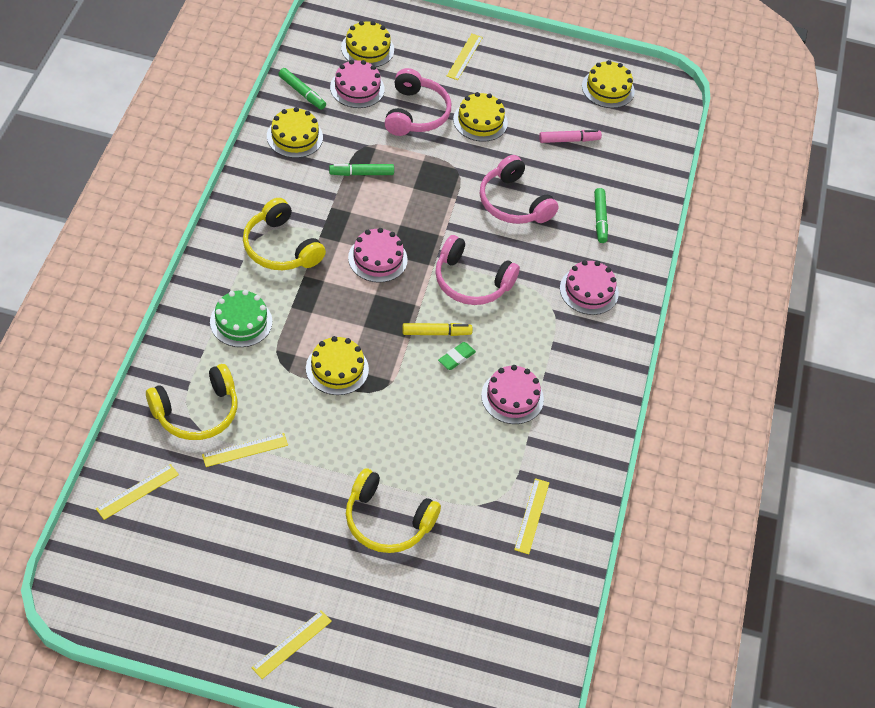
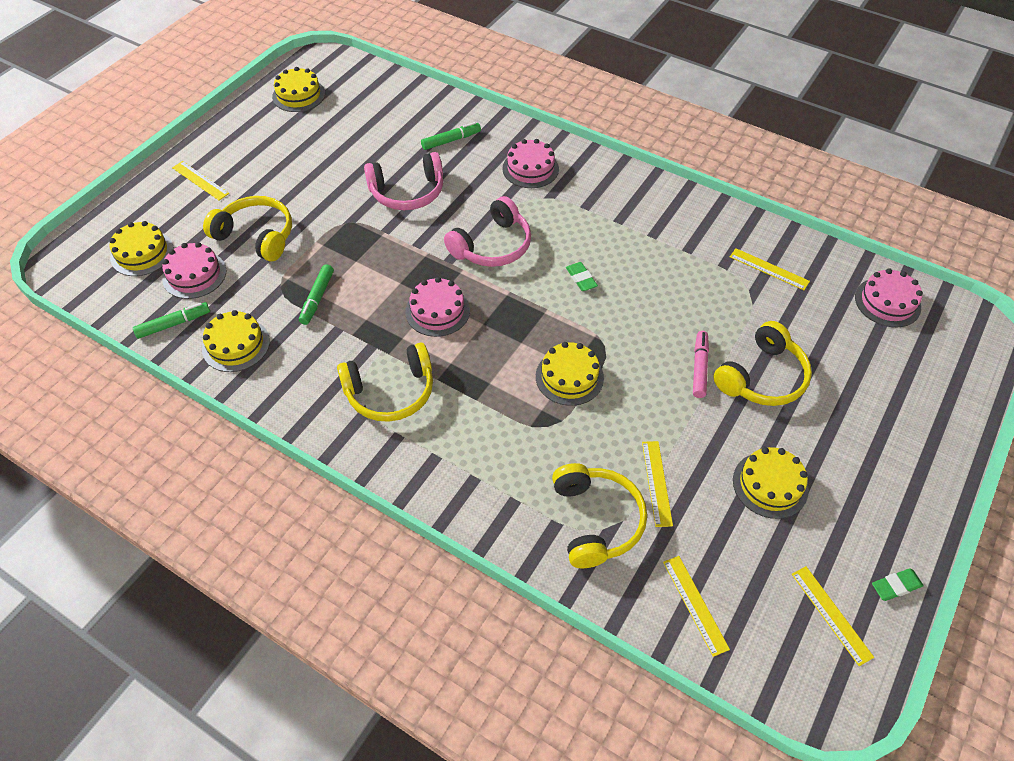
camera: 65 degrees left, 0 degrees up
green cake [210,290,272,347] -> none
yellow ruler [251,610,332,679] -> yellow ruler moved to [792,566,874,666]
pink headphones [384,68,451,136] -> yellow headphones [203,196,292,262]
yellow marker [402,323,473,336] -> none
yellow cake [453,92,508,142] -> yellow cake moved to [733,447,809,519]
pink cake [481,365,544,424] -> pink cake moved to [855,268,923,327]
pink marker [539,130,602,143] -> pink marker moved to [693,331,709,398]
green marker [594,188,608,243] -> green marker turned 45 degrees counterclockwise [421,122,481,150]
none -> green eraser [872,568,924,601]

